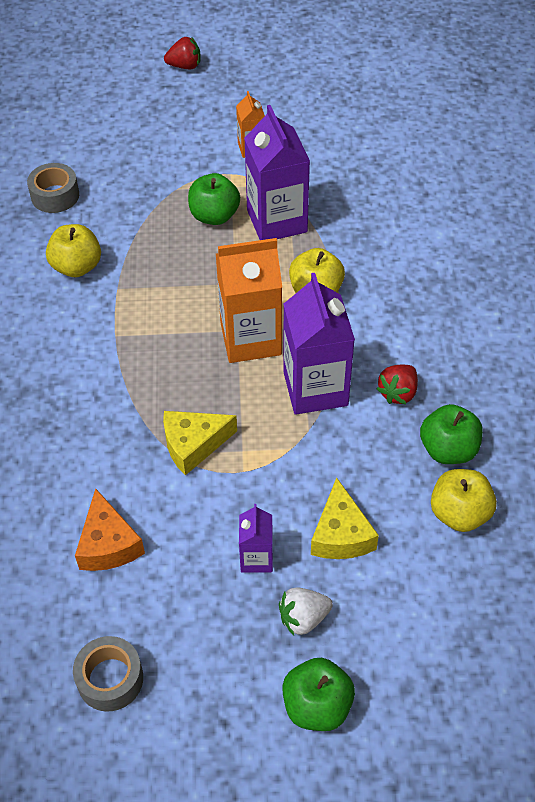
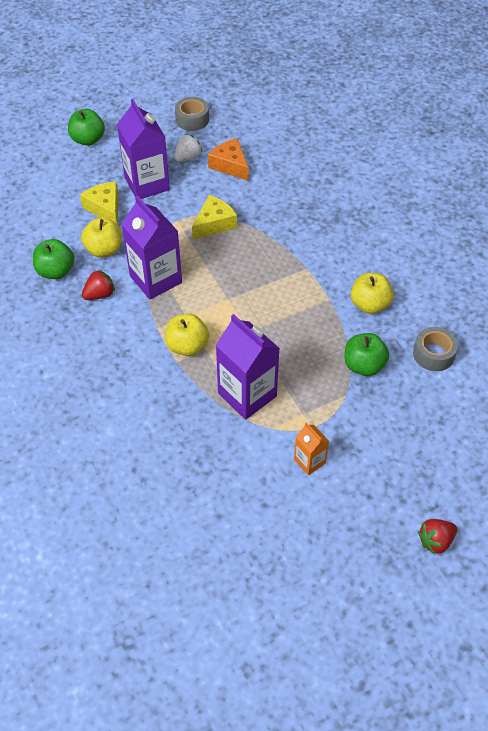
camera: 155 degrees right, 0 degrees up
green apple [188,173,240,225] -> green apple moved to [344,333,389,376]
orange carton [216,238,282,363] -> none
purple carton [239,504,273,573] -> purple carton [117,99,170,199], size x1.94
white strawberry [279,588,333,635] -> white strawberry moved to [174,134,202,162]
red strawberry [377,365,418,404] -> red strawberry turned 45 degrees clockwise [82,270,115,300]
yellow apple [431,469,497,532] -> yellow apple moved to [81,218,122,258]

